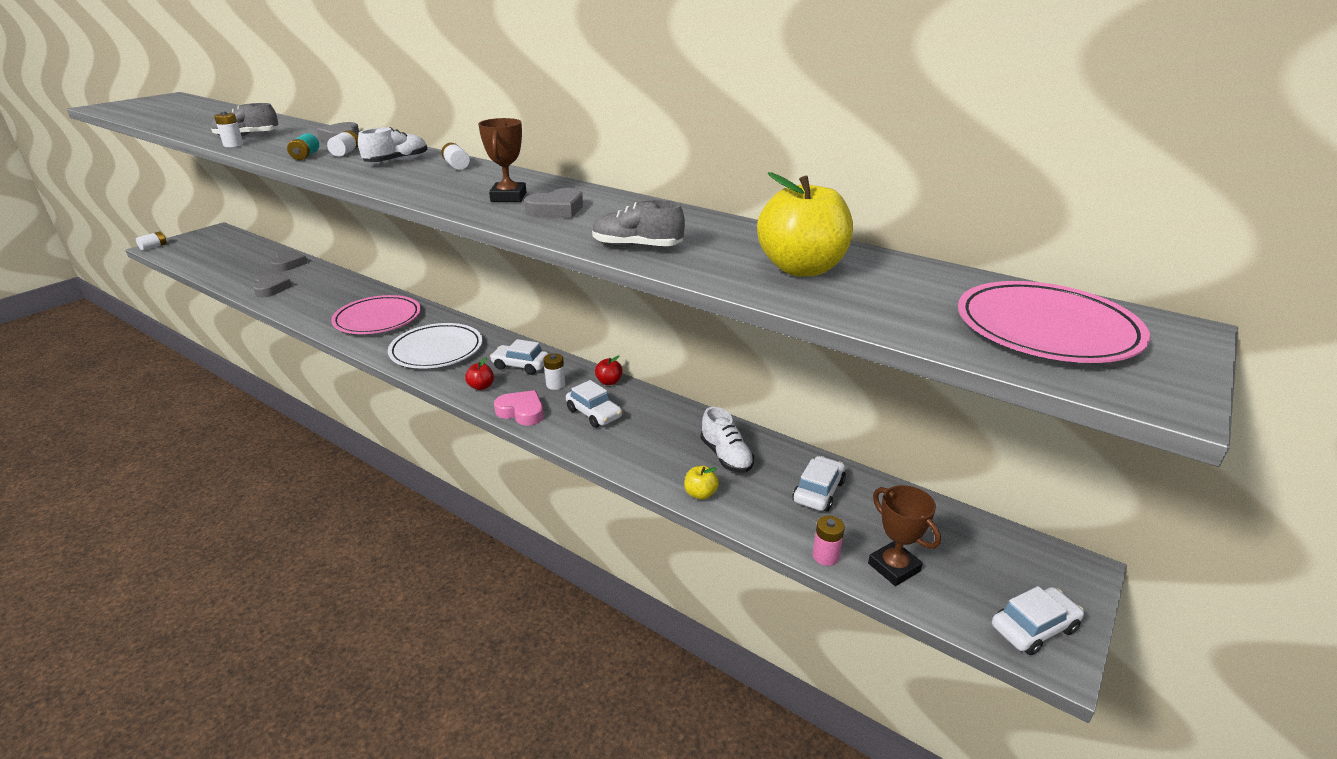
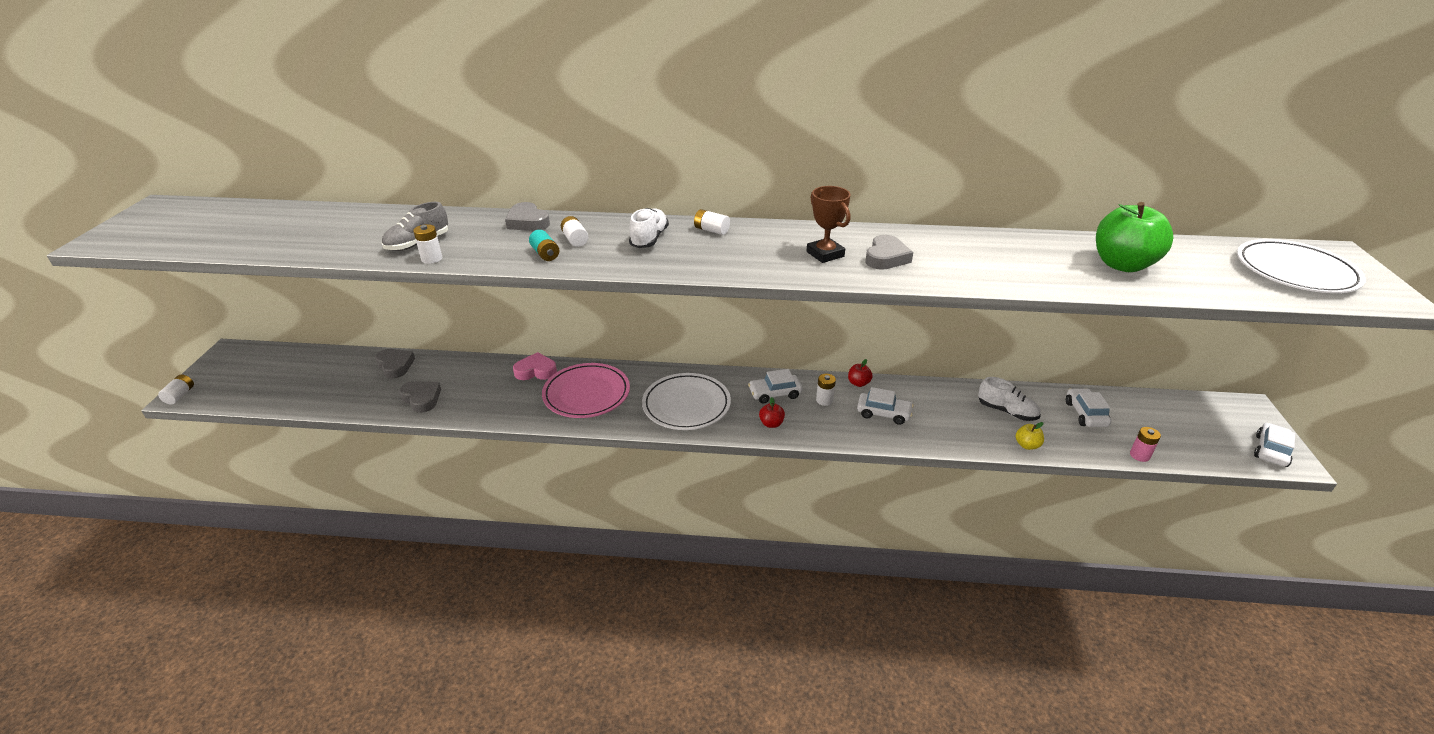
camera: 30 degrees left, 5 degrees up
pink heart [494,390,544,426] -> pink heart moved to [513,352,557,380]
grey shoe [592,200,685,247] -> none
yellow apple [757,172,853,277] -> green apple [1096,202,1173,272]
brown trophy [868,485,941,586] -> none
pink plate [958,281,1150,363] -> white plate [1237,239,1366,293]

